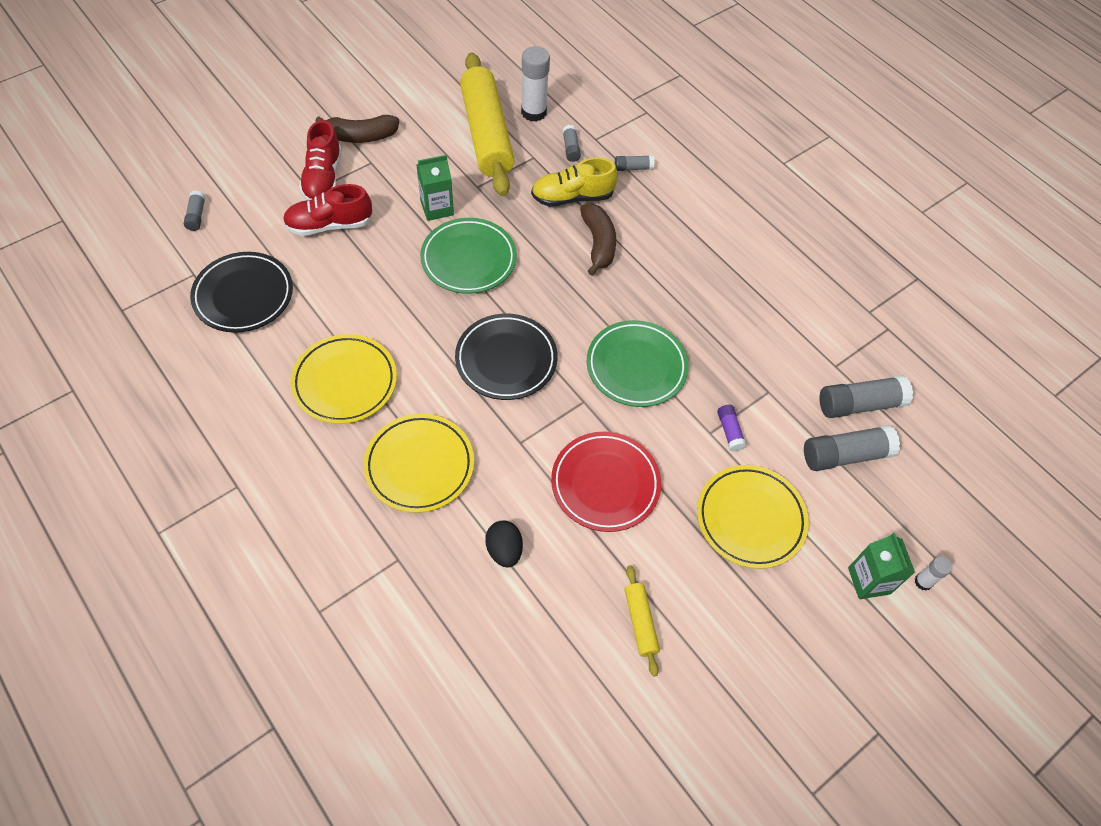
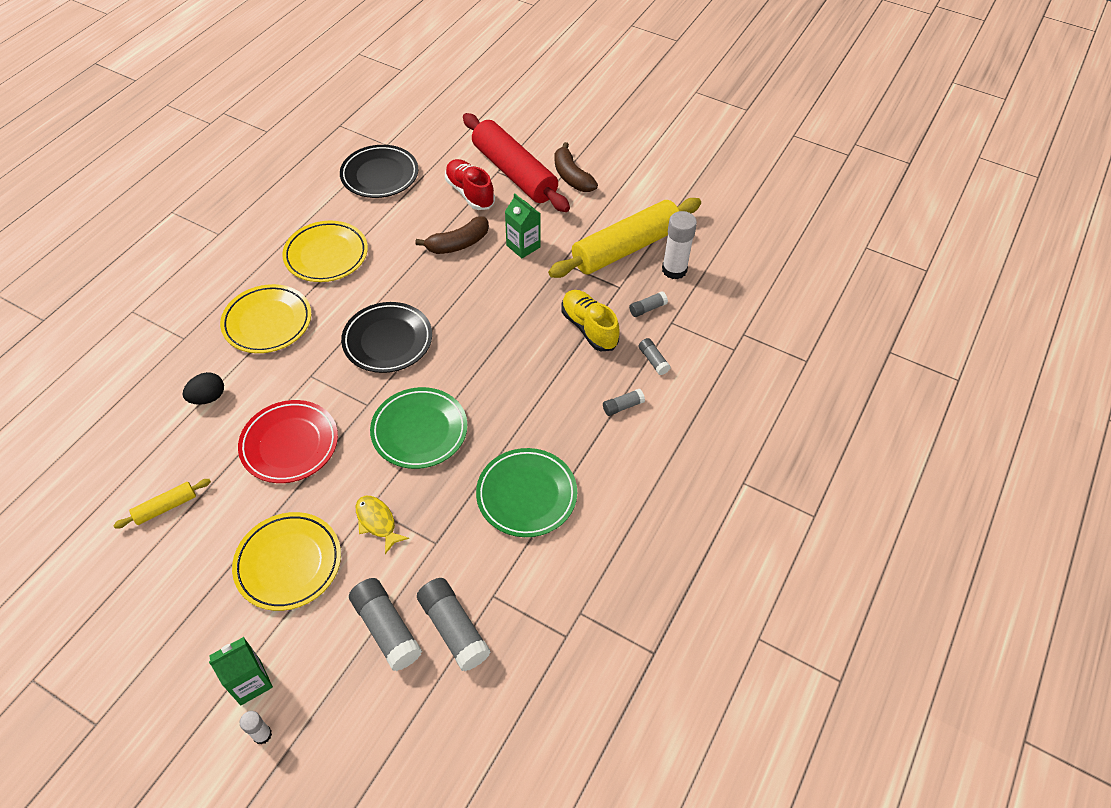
camera: 70 degrees right, 5 degrees down
grey glue stick [184,190,205,231] -> grey glue stick moved to [603,389,645,416]
red shoe [299,120,342,200] -> red rolling pin [463,113,570,212]
green plate [420,218,517,294] -> green plate moved to [476,448,577,537]
brown banana [580,204,616,275] -> brown banana moved to [415,217,489,254]
purple glue stick [717,405,746,452] -> yellow fish [356,496,409,554]

